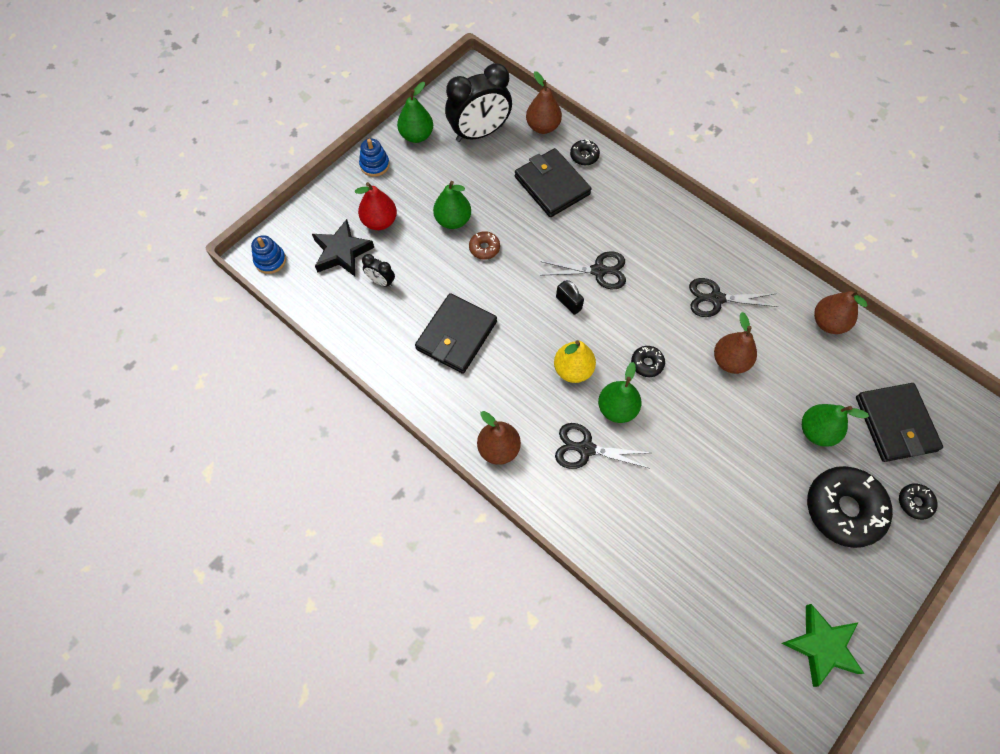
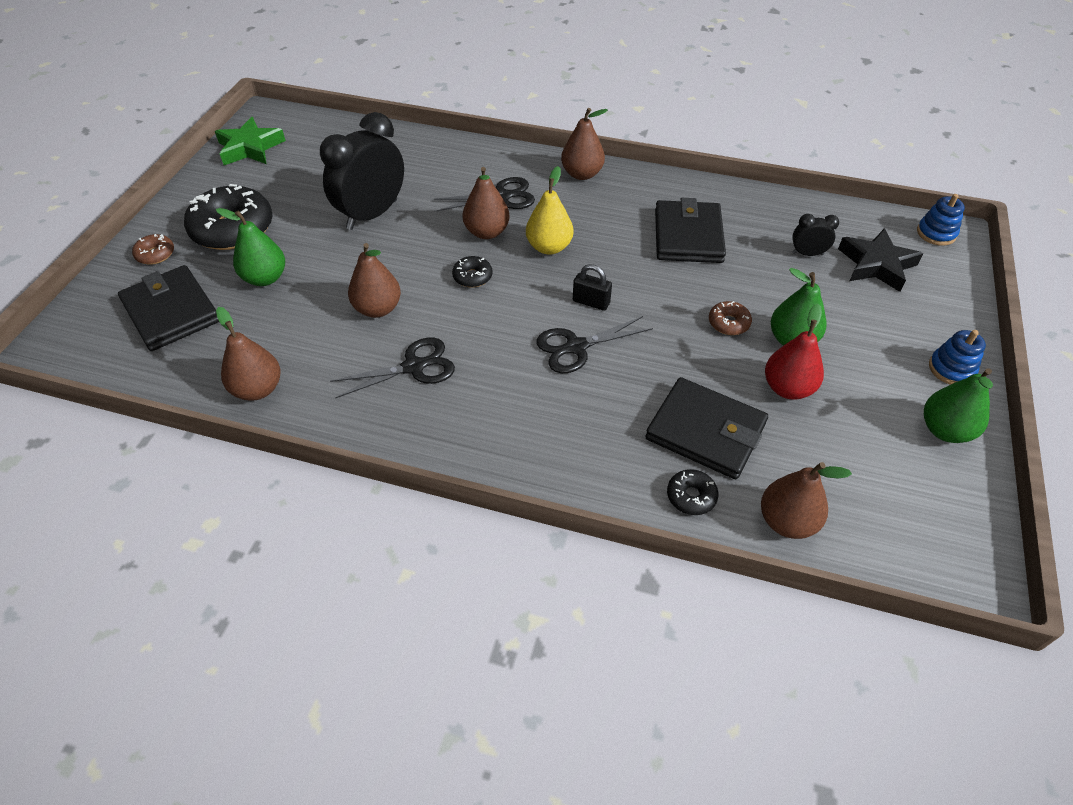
camera: 155 degrees right, 15 degrees down
red pear [355,182,397,230] -> red pear moved to [765,304,824,399]
black clock [445,63,512,142] -> black clock moved to [320,112,404,230]
green pear [598,362,641,423] -> brown pear [462,167,510,239]
black donut [899,483,938,520] -> brown donut [132,234,174,265]

